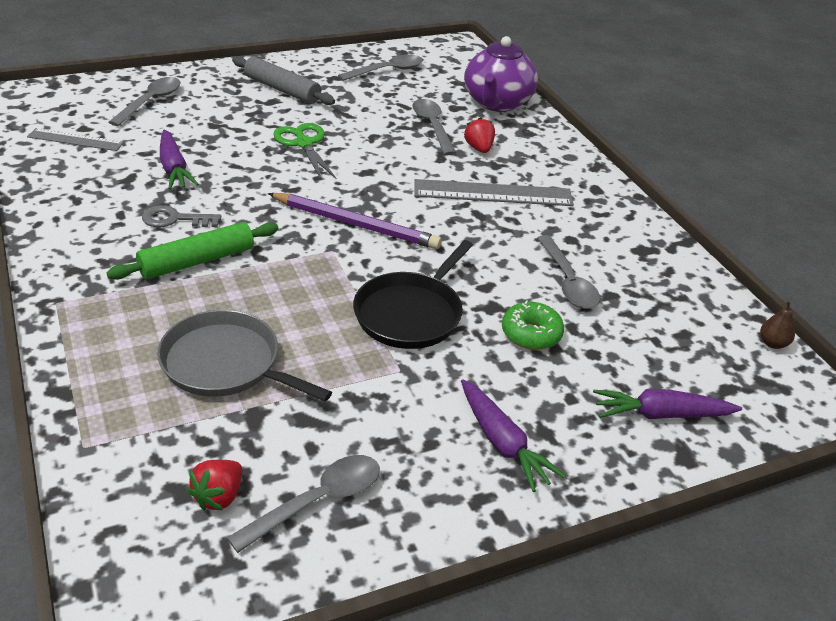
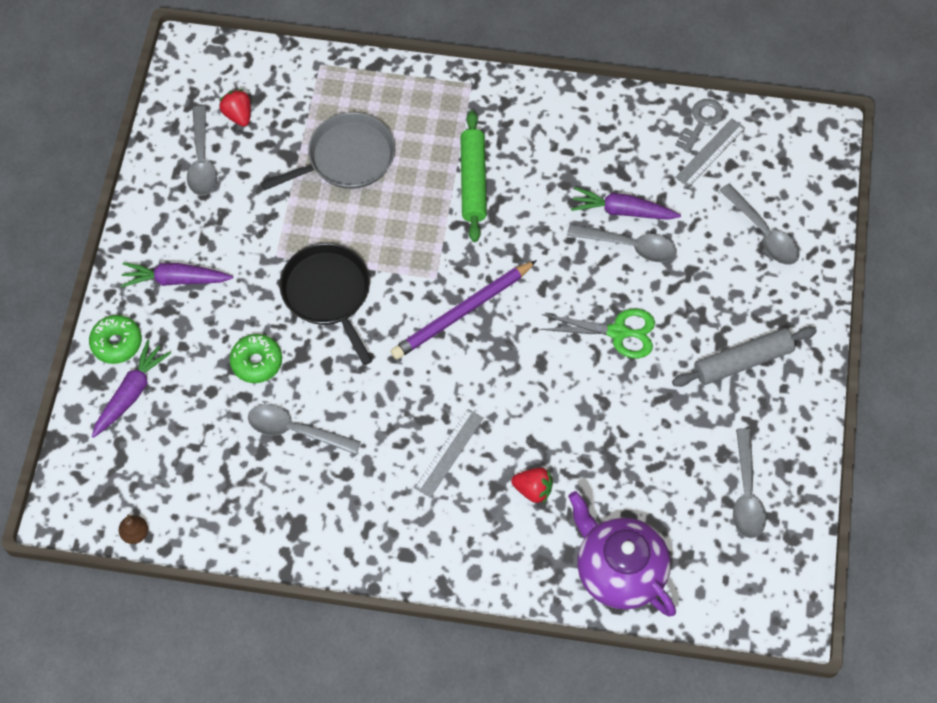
camera: 125 degrees right, 25 degrees up
grey key [142,205,221,227] -> grey key moved to [675,99,724,153]
grey spoon [412,99,456,155] -> grey spoon moved to [567,224,677,262]
grey ruler [414,179,574,206] -> grey ruler [415,409,484,498], size x0.61
none -> green donut [89,315,142,364]

